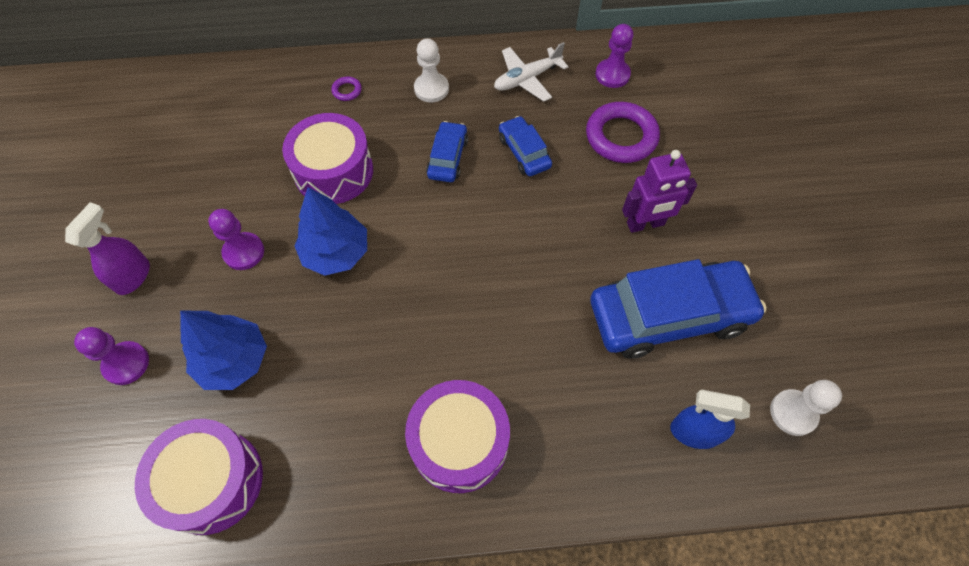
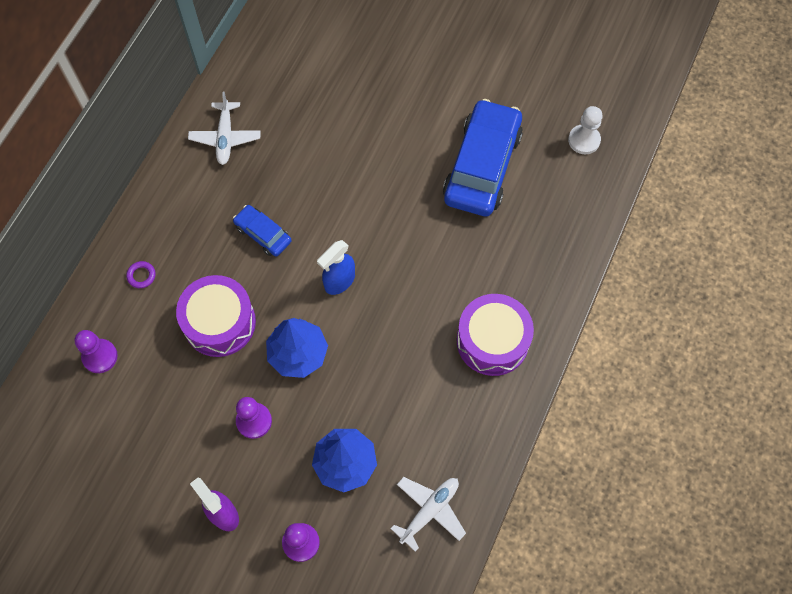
camera: 60 degrees left, 5 degrees up
purple drum [135,419,263,535] -> white plane [390,477,466,552]
white pawn [414,38,449,103] -> none
blue car [499,116,552,176] -> none
purple ring [586,102,660,163] -> none
purple pawn [595,24,633,88] -> purple pawn moved to [75,330,118,373]
purple robot [622,150,697,233] -> none
blue spray bottle [670,389,750,449] -> blue spray bottle moved to [317,240,355,295]

